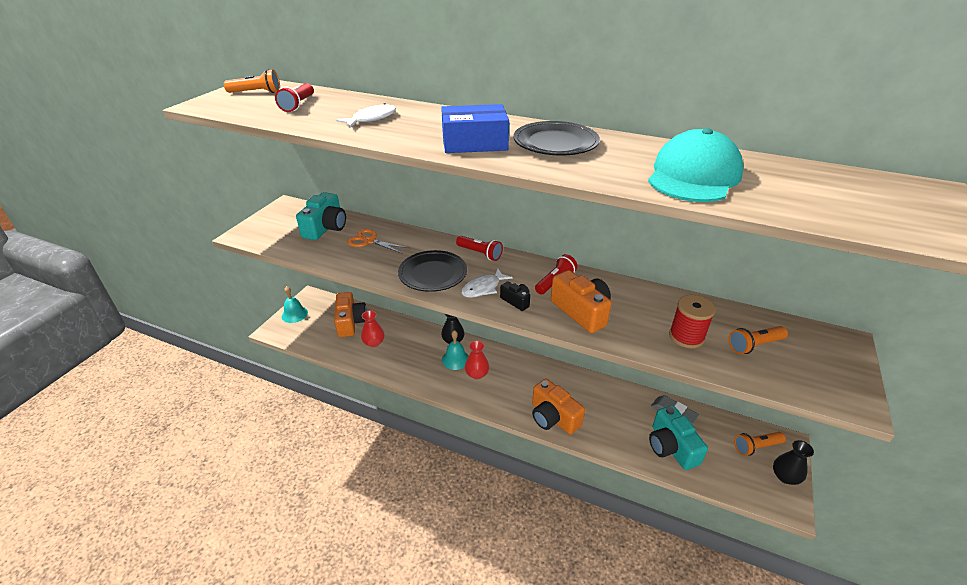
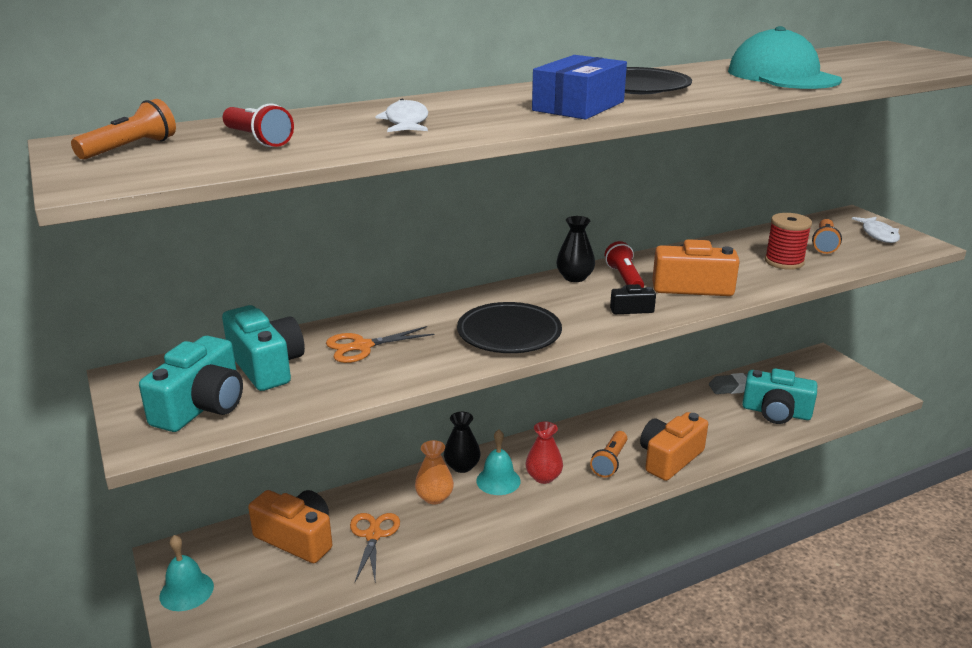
camera: 50 degrees left, 10 degrees down
red vase [361,310,385,347] -> orange scissors [350,513,400,582]
red flashlight [456,236,503,261] -> none
white fish [461,269,513,298] -> white fish moved to [852,217,900,243]
orange camera [532,379,585,434] -> orange camera turned 135 degrees clockwise [640,412,708,481]
orange flashlight [734,432,786,456] -> orange flashlight moved to [590,431,627,478]
black vase [773,440,814,485] -> black vase moved to [556,216,595,282]
none -> turquoise camera [139,336,243,432]
none -> orange vase [415,440,454,504]

